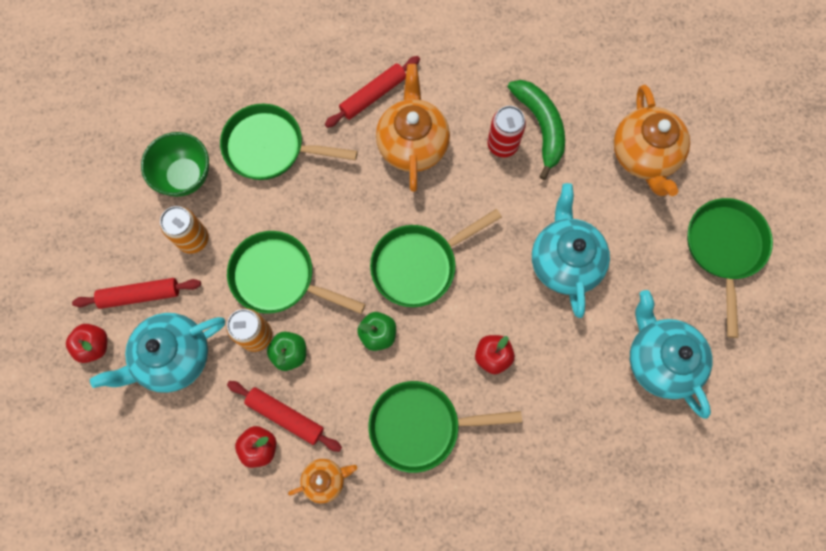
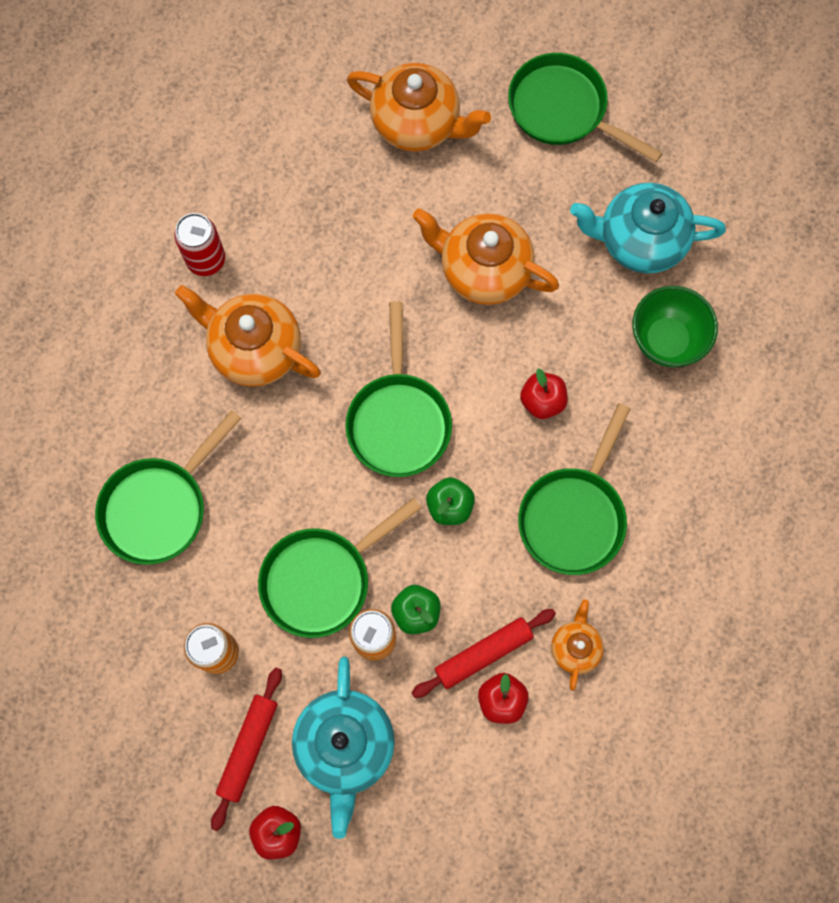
camera: 60 degrees left, 0 degrees up
green bowl [141,132,209,197] -> green bowl moved to [632,286,718,367]
red rolling pin [325,56,420,128] -> none
red can [487,106,526,157] -> red can moved to [174,213,225,276]
green banana [508,80,565,180] -> none
turquoise teapot [532,183,610,318] -> orange teapot [413,208,559,305]

